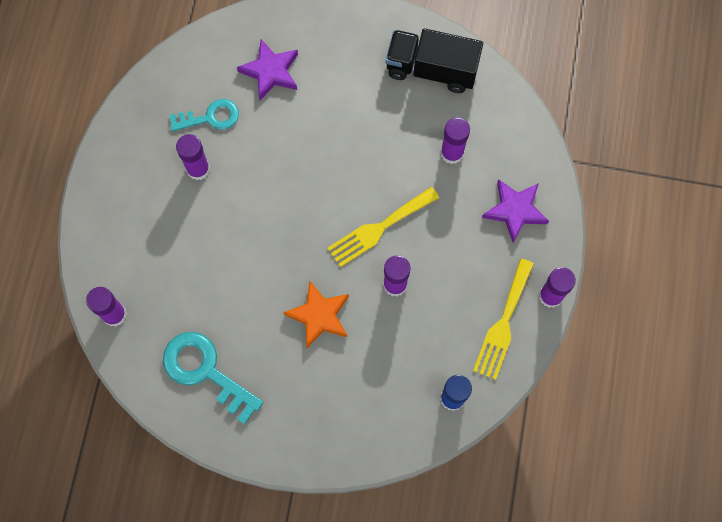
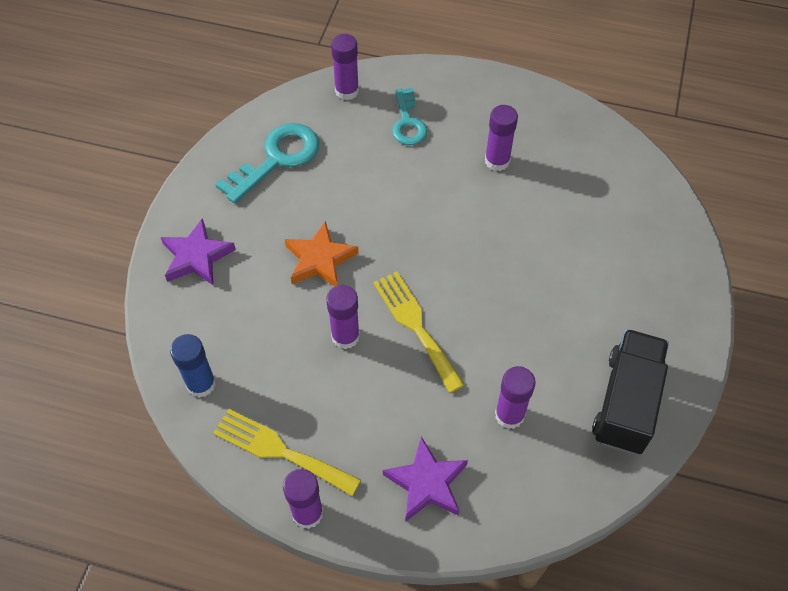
camera: 95 degrees right, 15 degrees down
turquoise key [169,99,239,131] -> turquoise key moved to [392,88,428,145]
purple star [237,39,298,100] -> purple star moved to [161,218,236,286]

